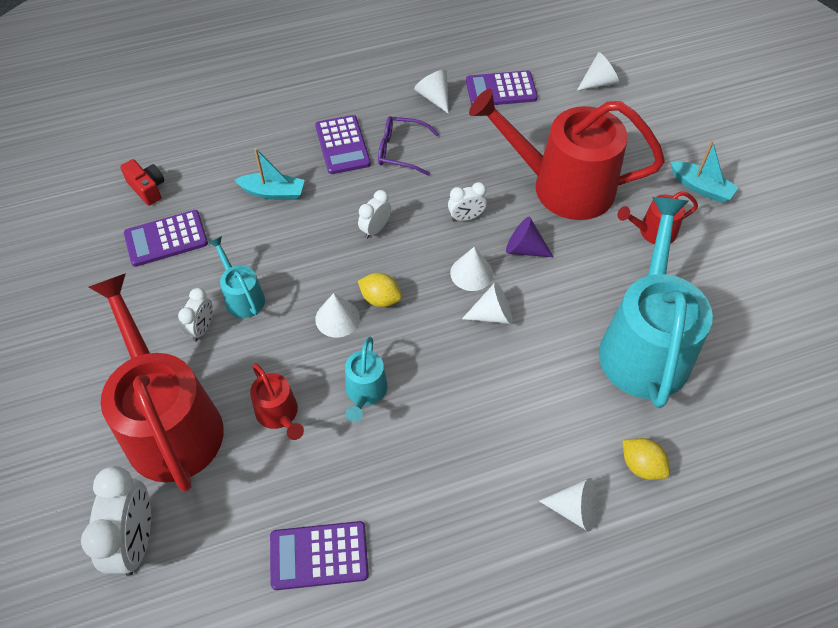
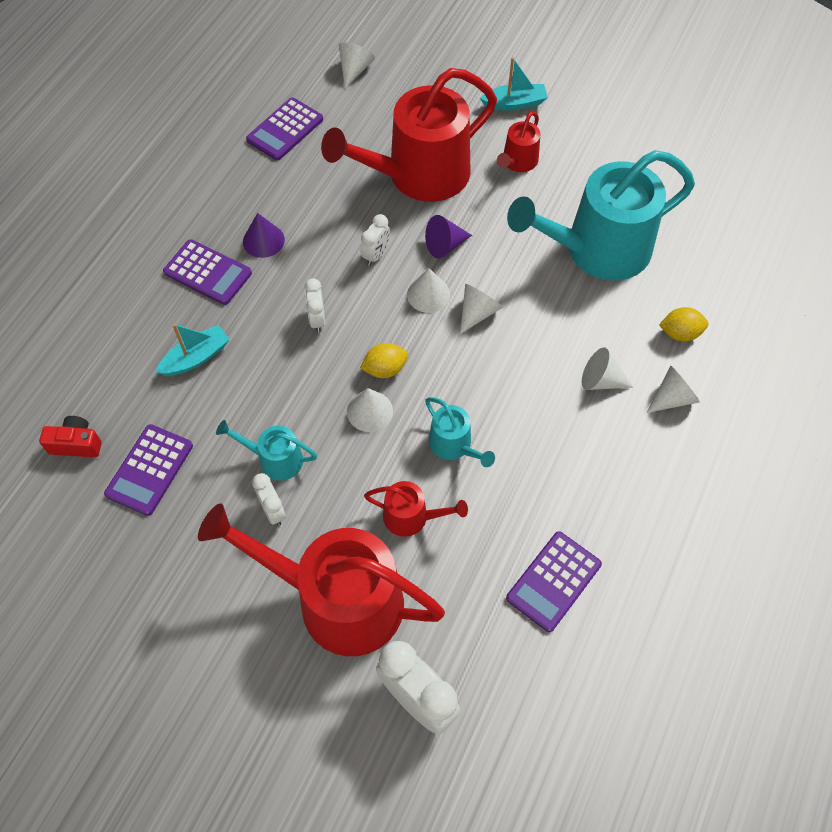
camera: 45 degrees left, 5 degrees up
purple glasses [378,116,439,176] -> purple cone [243,213,285,258]
white cone [414,70,449,113] -> white cone moved to [582,348,634,390]
turquoise watering can [599,197,713,408] -> turquoise watering can turned 75 degrees counterclockwise [507,150,695,281]

